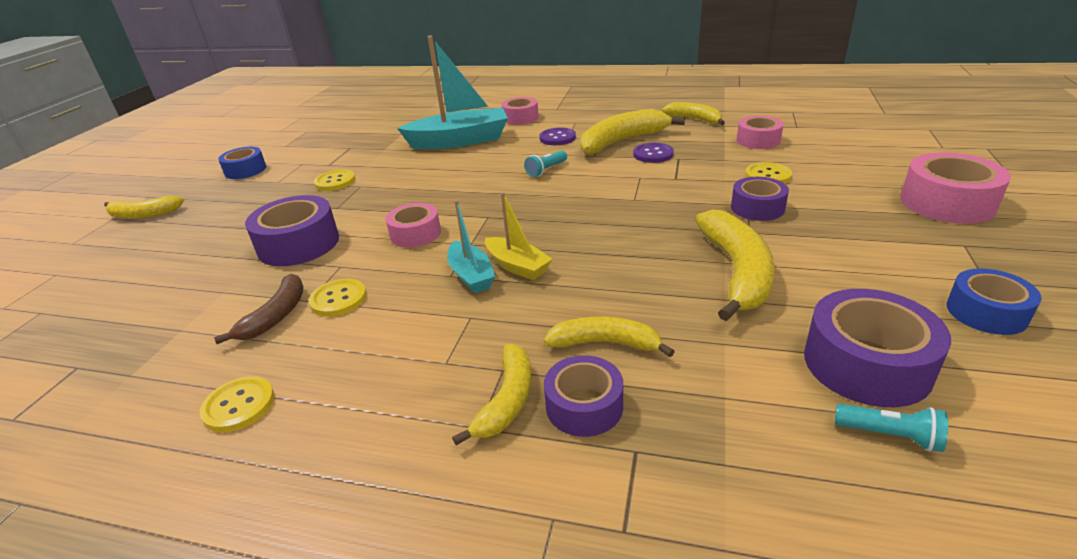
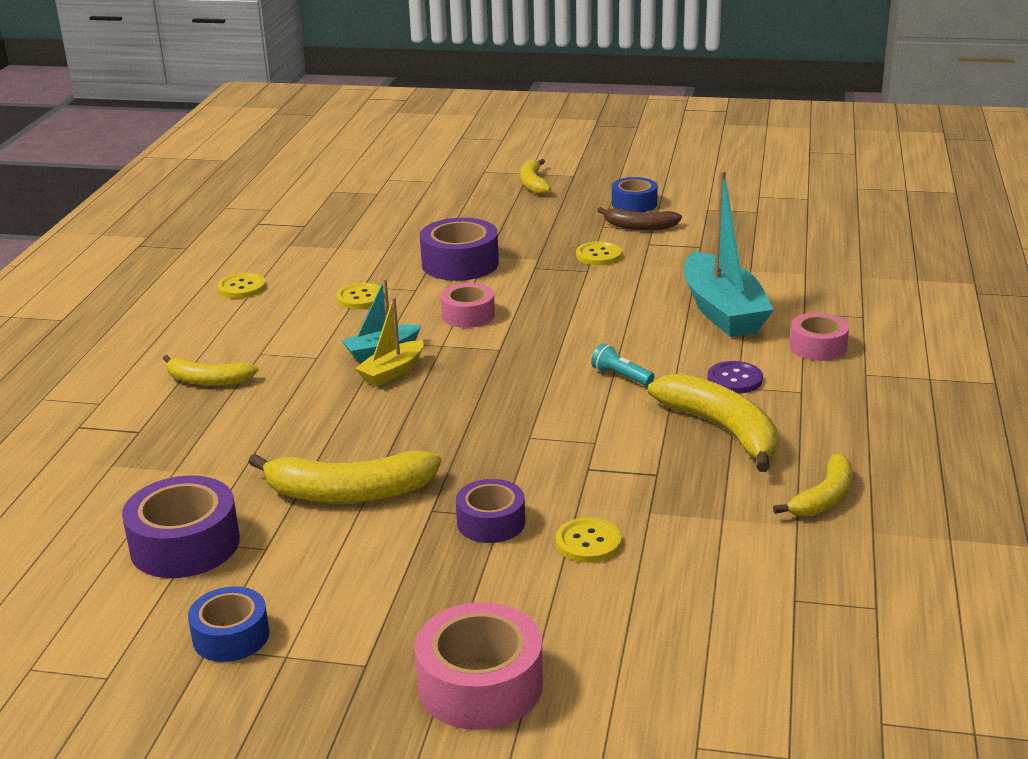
camera: 85 degrees right, 5 degrees down
brown banana [214,274,304,344] -> brown banana moved to [597,207,682,230]
yellow banana [544,317,675,357] -> none
purple tape [544,355,623,437] -> none
purple button [633,143,674,163] -> none
pink tape [737,116,784,149] -> none
turquoise flashlight [835,404,948,452] -> none

